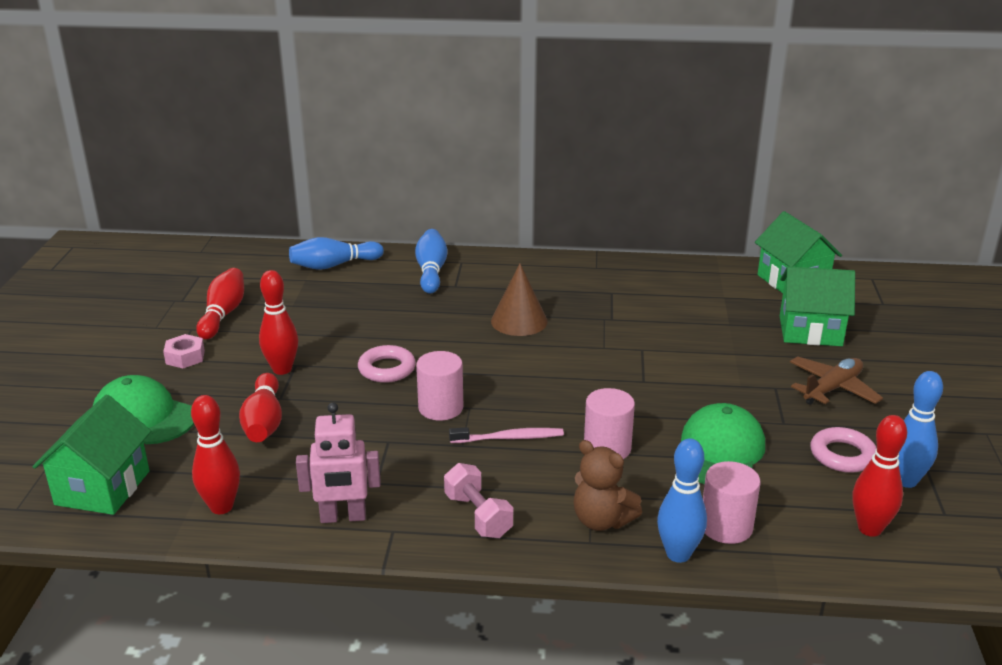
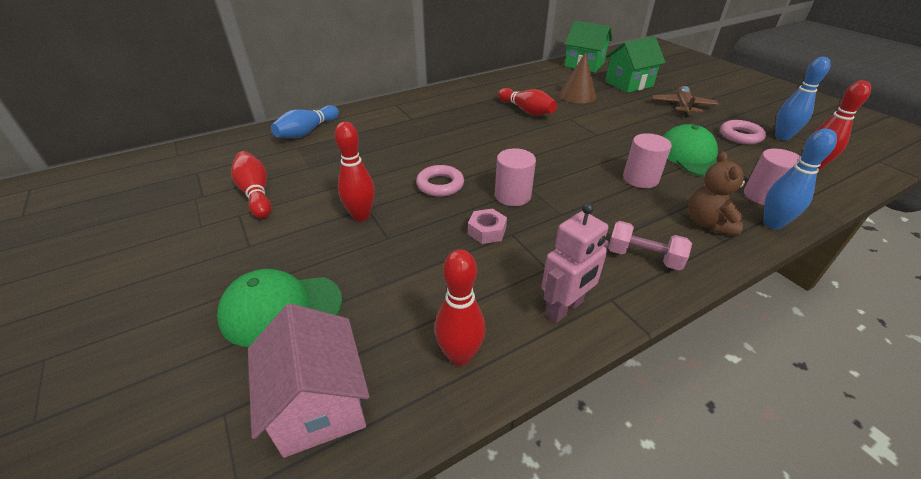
camera: 35 degrees left, 10 degrees up
green house [33,394,151,515] -> pink house [248,303,370,458]
pink nut [163,334,205,368] -> pink nut moved to [468,209,507,244]
red bowling pin [239,373,282,442] -> red bowling pin moved to [498,88,557,116]
blue bowling pin [415,229,448,294] -> none
pink toothbrush [449,427,564,443] -> none
brown cone [491,263,548,336] -> brown cone moved to [559,52,596,103]
brown teddy bear [574,440,642,531] -> brown teddy bear turned 90 degrees clockwise [688,151,748,236]

